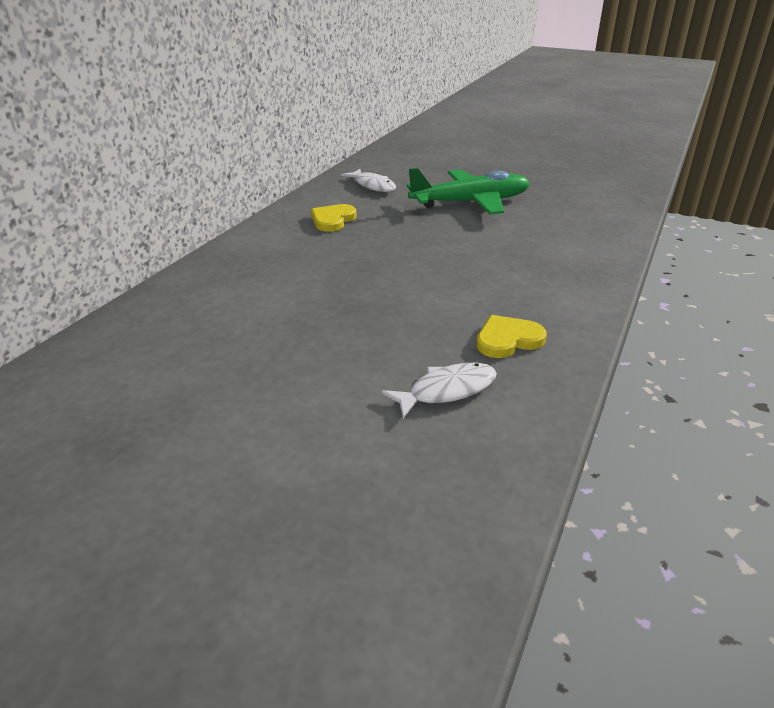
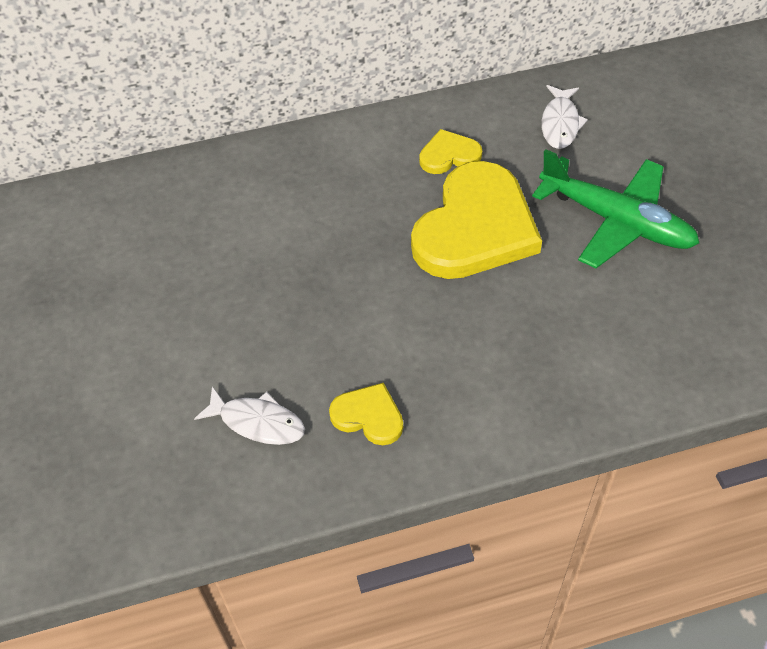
camera: 50 degrees right, 20 degrees up
none -> yellow heart [411,161,542,279]

